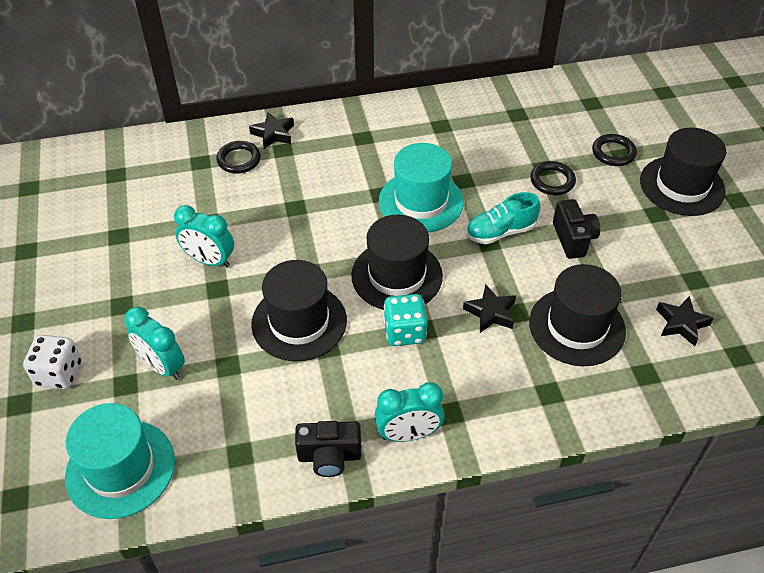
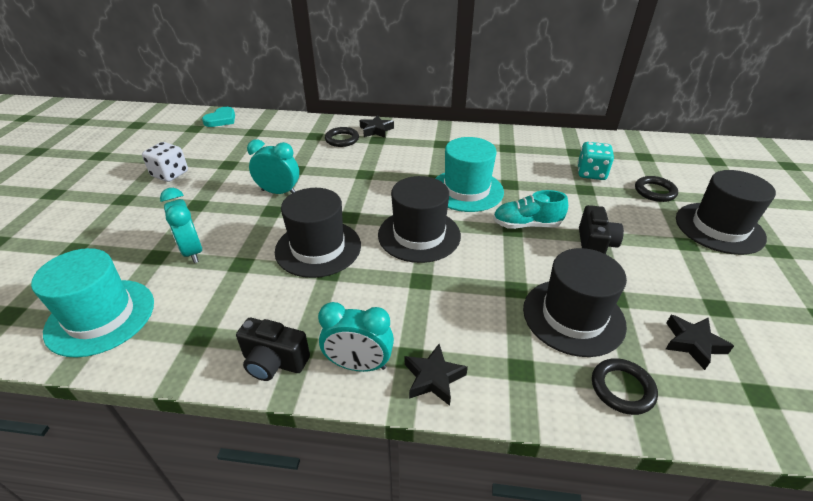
camera: 20 degrees right, 10 degrees down
white dice [23,335,81,389] -> white dice moved to [142,142,188,182]
turquoise clock [174,205,234,268] -> turquoise clock turned 150 degrees clockwise [247,139,299,194]
turquoise dice [384,294,427,346] -> turquoise dice moved to [577,142,614,180]
black star [463,284,516,333] -> black star moved to [405,344,468,406]
black ring [530,161,576,195] -> black ring moved to [592,358,658,415]
none -> turquoise heart [202,107,235,127]

